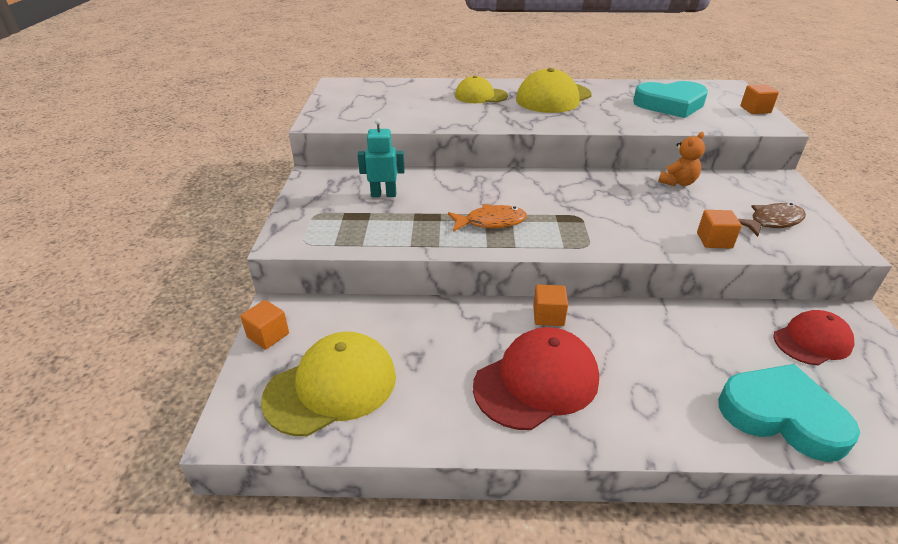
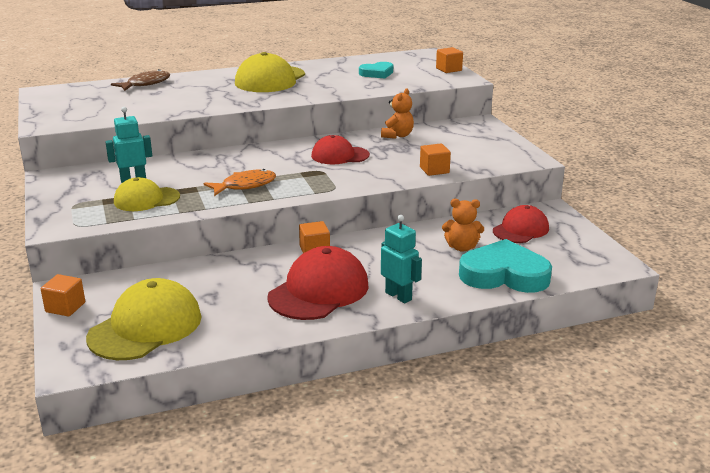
camera: 20 degrees left, 10 degrees down
yellow cap [455,76,508,103] -> yellow cap moved to [114,177,180,211]
turquoise heart [633,81,708,118] -> turquoise heart [359,62,393,79], size x0.55
brown fish [738,203,806,237] -> brown fish moved to [111,69,170,91]
none -> red cap [311,135,370,164]
none -> turquoise robot [381,215,422,303]
none -> orange teddy bear [442,199,484,252]

